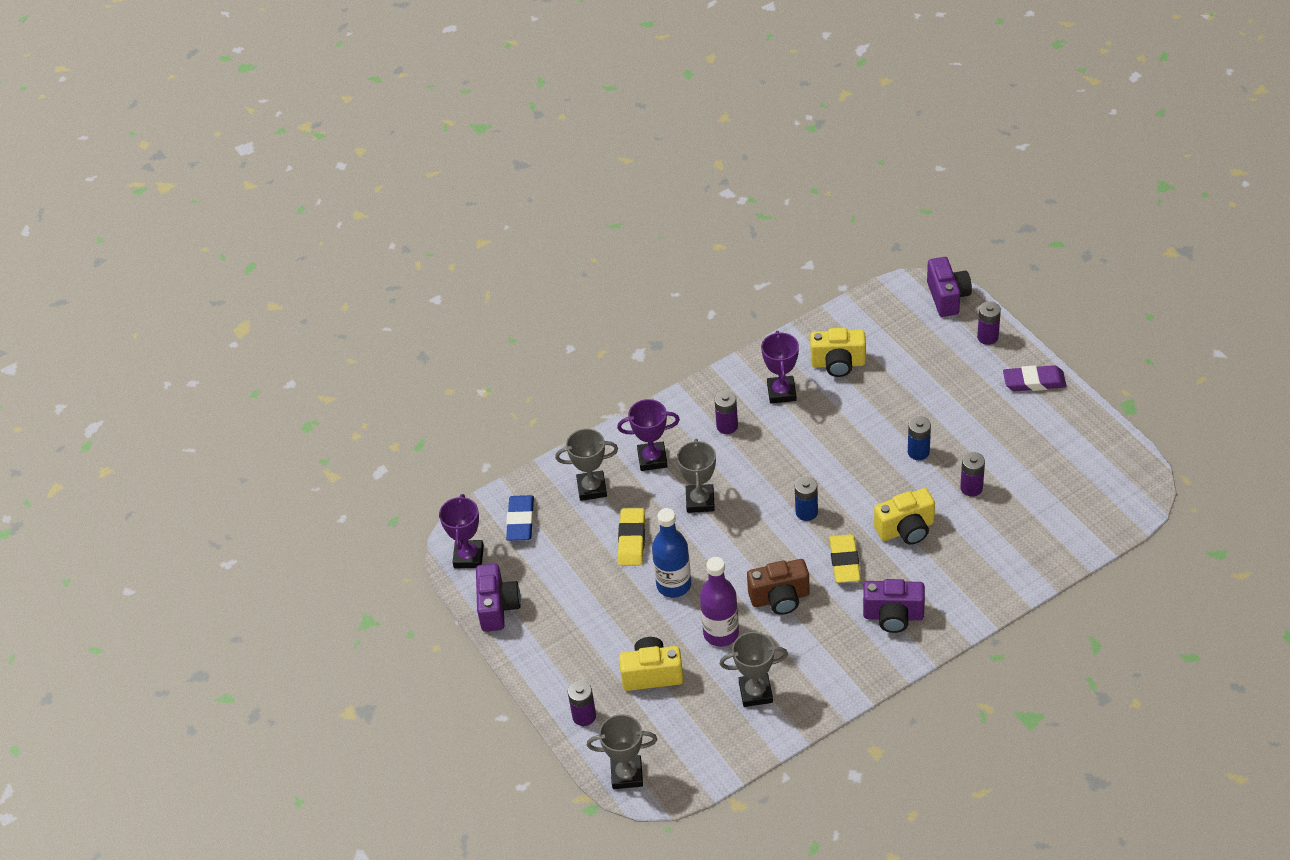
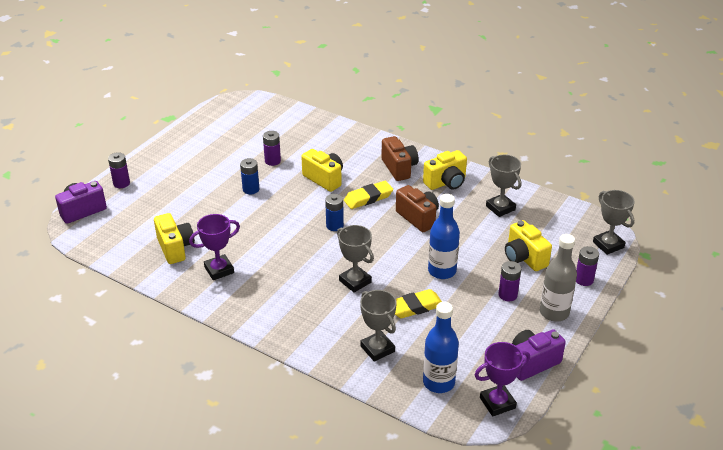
camera: 120 degrees left, 10 degrees down
blue eraser [506,495,534,541] -> blue bottle [423,302,459,393]
purple trophy [617,399,680,471] -> none
grey trophy [677,439,716,513] -> grey trophy turned 75 degrees clockwise [337,225,374,293]
purple bottle [700,557,739,647] -> none
purple battery [714,391,738,434] -> purple battery moved to [498,261,521,301]
purple camera [863,579,925,633] -> brown camera [381,136,419,181]
purple eraser [1003,365,1066,391] -> none
none -> yellow camera [423,150,467,190]
none -> grey bottle [540,234,577,321]

